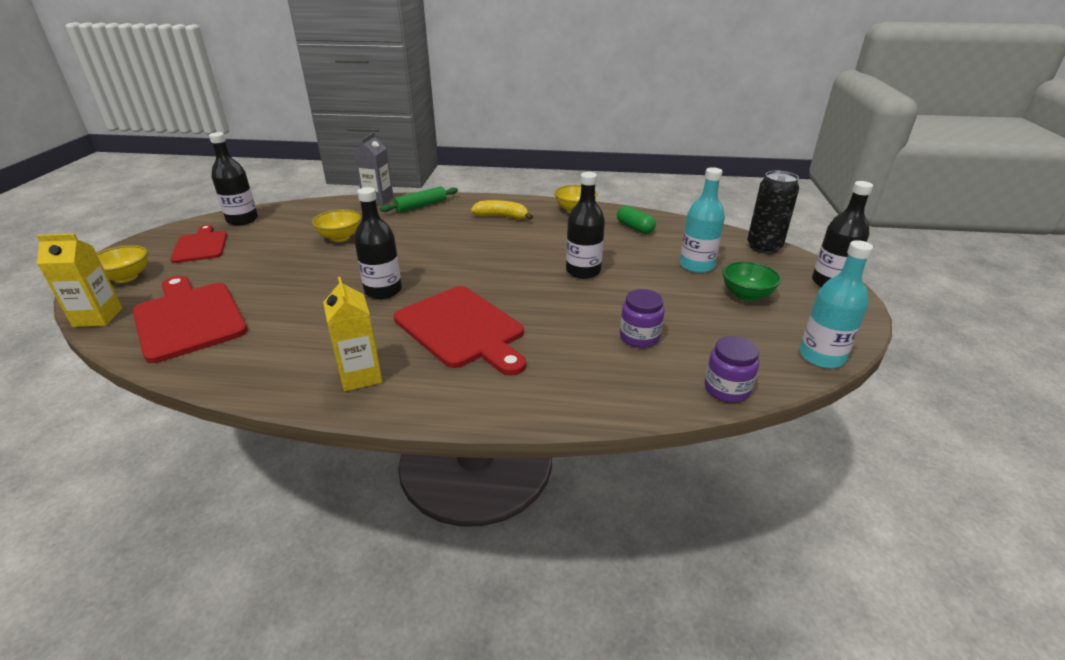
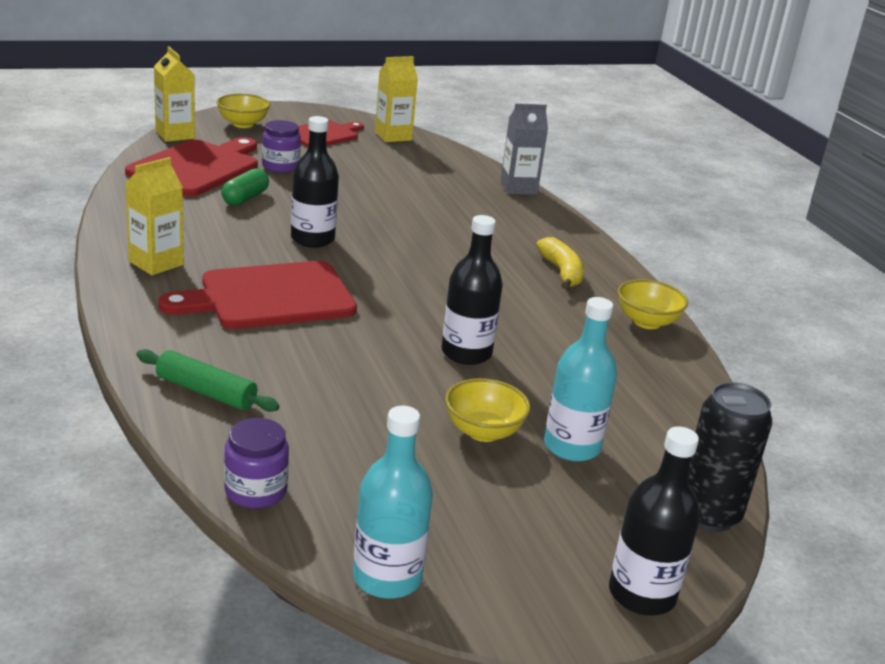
camera: 60 degrees right, 5 degrees down
black bottle [209,132,258,226] -> yellow carton [375,56,418,142]
yellow bowl [312,209,361,242] -> yellow bowl moved to [445,378,531,442]
green rolling pin [380,186,458,213] -> green rolling pin moved to [136,349,279,412]
red cutting board [394,286,526,376] -> red cutting board turned 45 degrees clockwise [158,261,357,329]
green capsule [617,206,656,234] -> green capsule moved to [221,168,269,205]
purple jar [620,289,664,348] -> purple jar moved to [262,120,301,173]
green bowl [722,261,781,301] -> none

